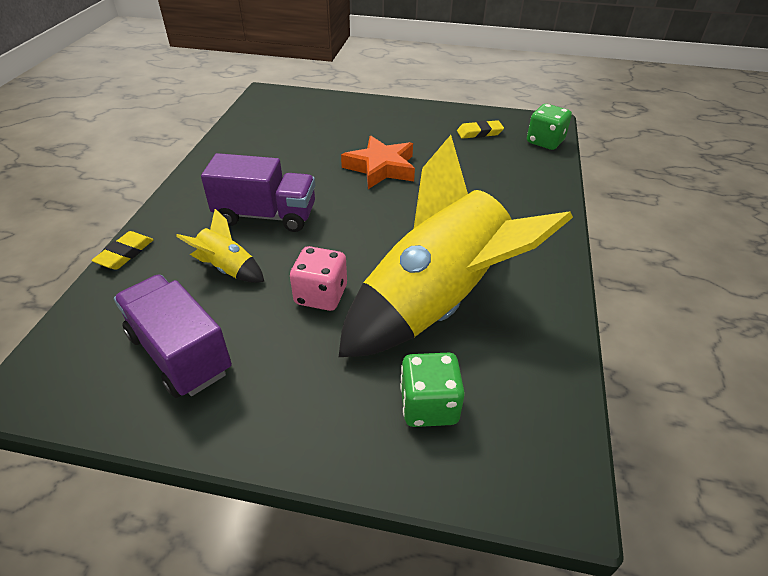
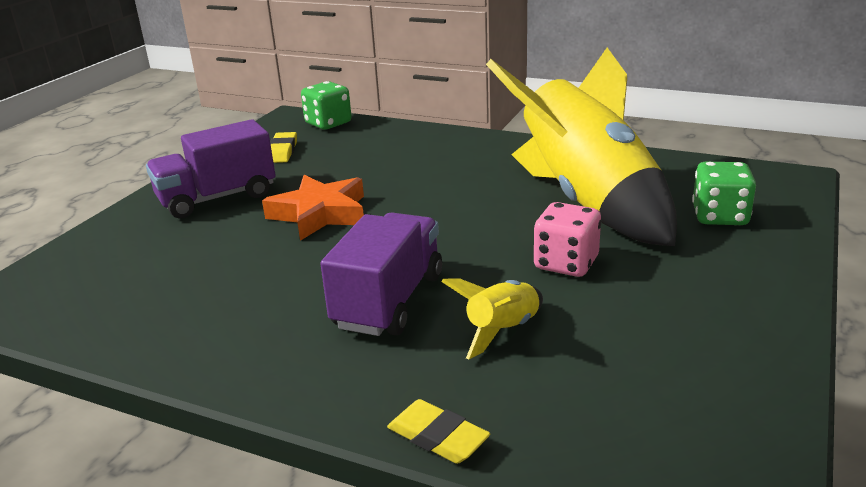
camera: 75 degrees left, 15 degrees down
purple truck [114,275,232,398] -> purple truck moved to [146,119,276,219]

